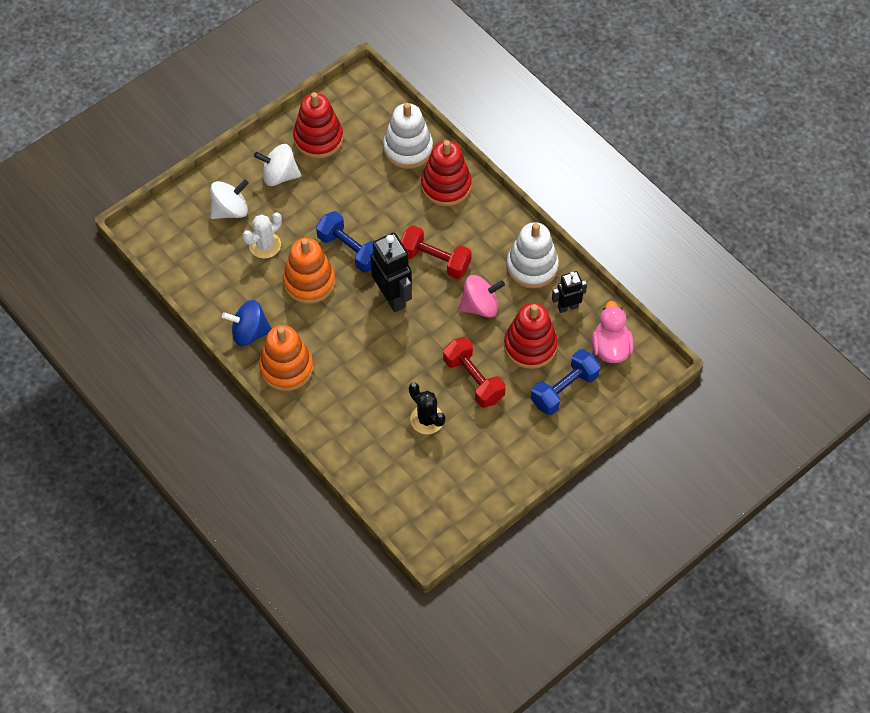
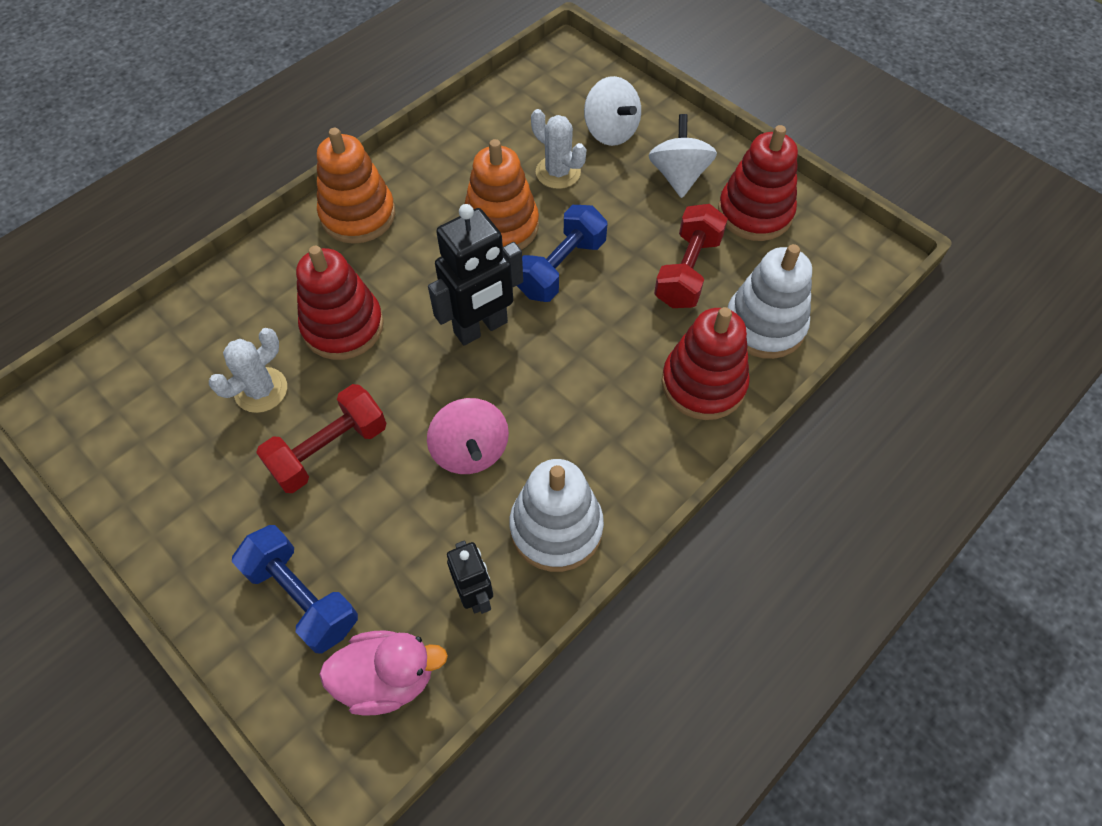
camera: 85 degrees right, 0 degrees up
blue spinning top [222,300,272,346] -> none
red dumbbell [401,225,472,279] -> red dumbbell moved to [654,204,728,308]
black cactus [409,383,445,434] -> white cactus [209,328,287,413]
red stacking toy [504,303,558,369] -> red stacking toy moved to [296,246,384,360]

